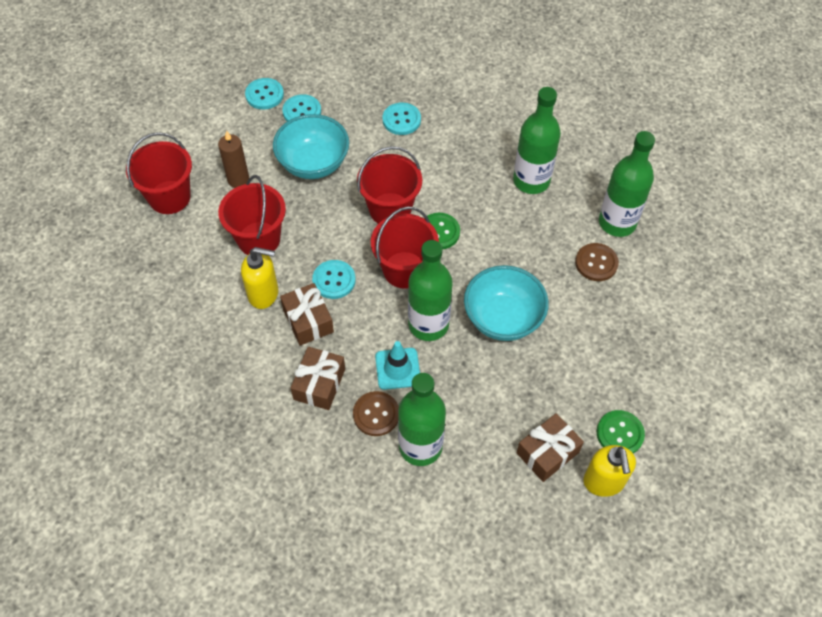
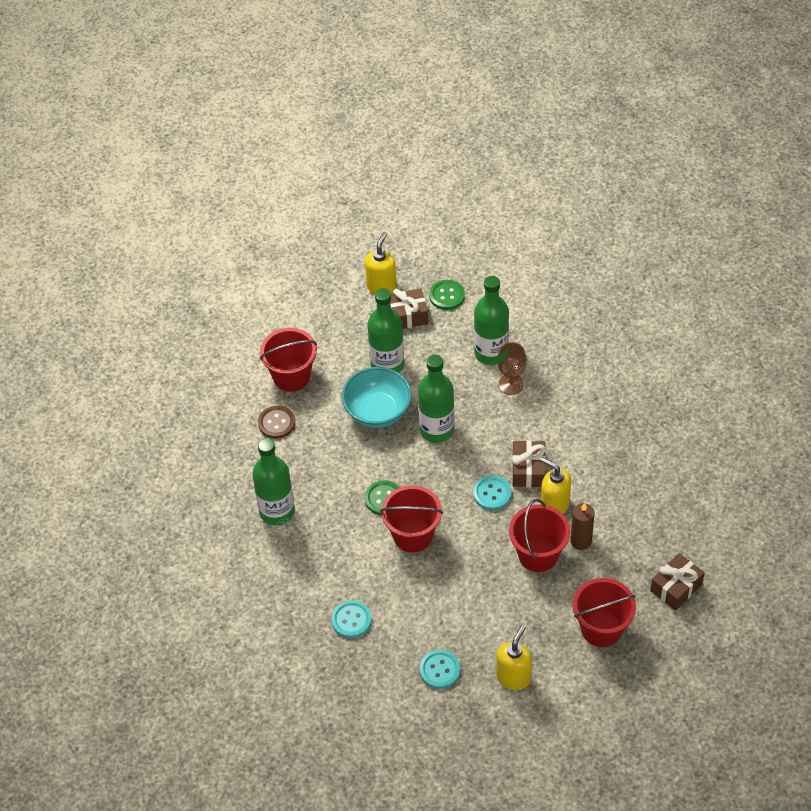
camera: 150 degrees left, 5 degrees down
brown candle [218,130,249,188] -> brown candle moved to [570,503,595,550]
turquoise button [245,78,284,110] -> none
turquoise bowl [273,114,349,179] -> none
brown gift [291,347,345,410] -> brown gift moved to [650,553,705,611]
brown button [353,391,399,436] -> brown goblet [497,342,527,395]
red bucket [371,206,439,289] -> red bucket moved to [260,328,317,392]
turquoise traffic cone [375,341,420,390] -> none
green button [597,410,645,453] -> green button moved to [429,280,465,310]
green bottle [599,131,655,237] -> green bottle moved to [368,288,404,373]
none -> yellow soap dispenser [496,625,532,690]

